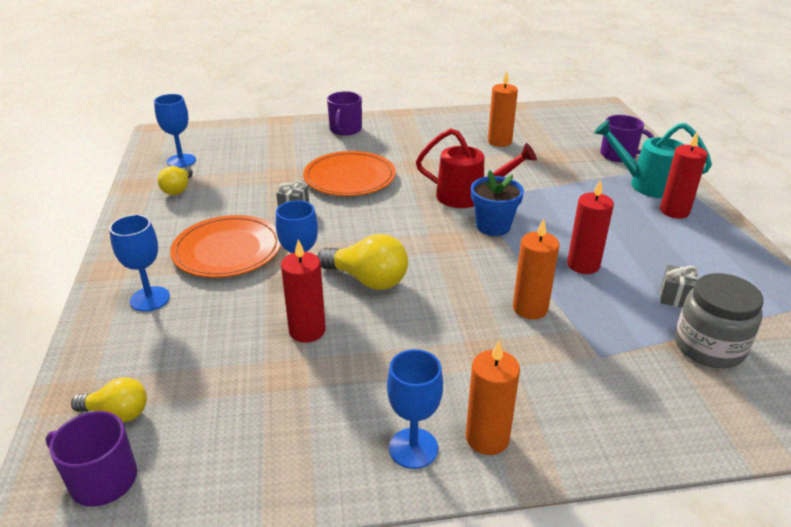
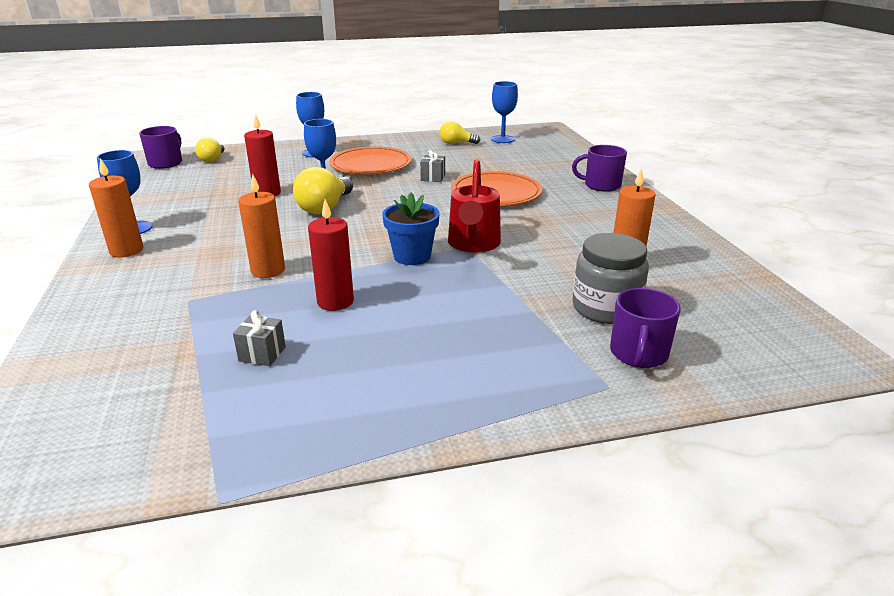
camera: 85 degrees right, 5 degrees down
turquoise watering can [594,120,712,198] -> none
red candle [660,132,708,219] -> none
grey jar [675,273,764,368] -> grey jar moved to [572,233,649,324]

